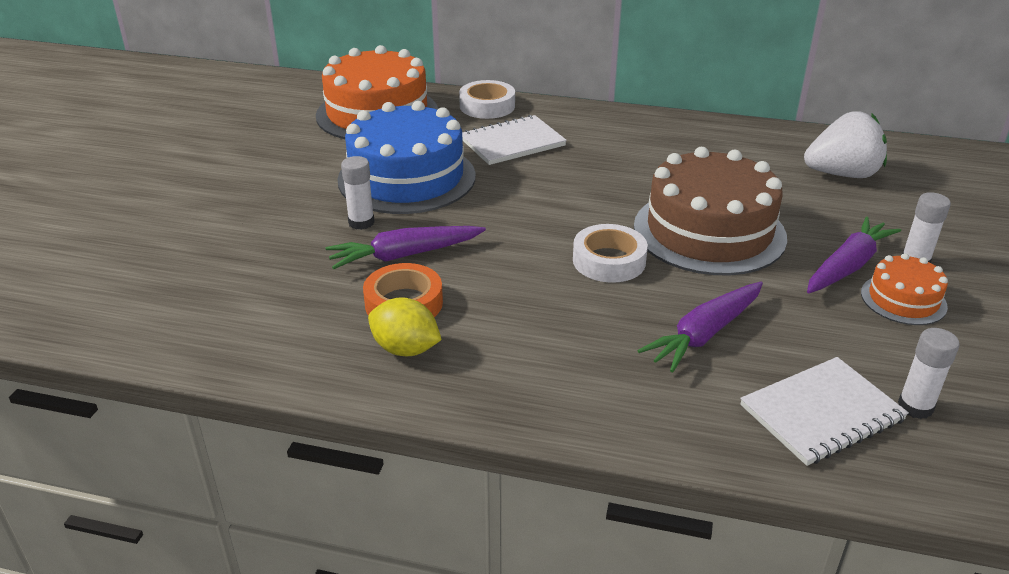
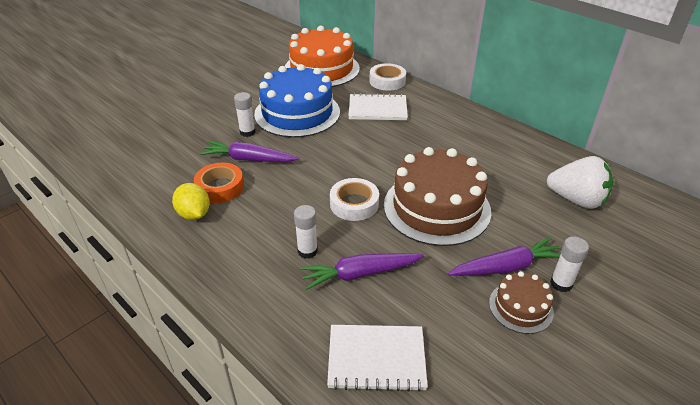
camera: 30 degrees right, 5 degrees up
orange cake [861,253,948,325] -> brown cake [489,271,554,334]
white glue stick [898,328,960,419] -> white glue stick moved to [294,205,318,259]

